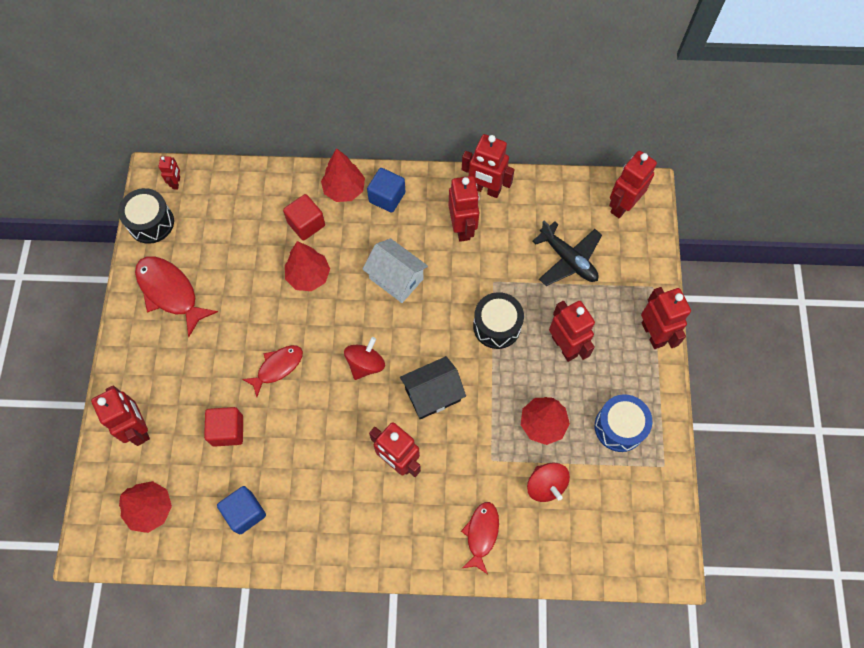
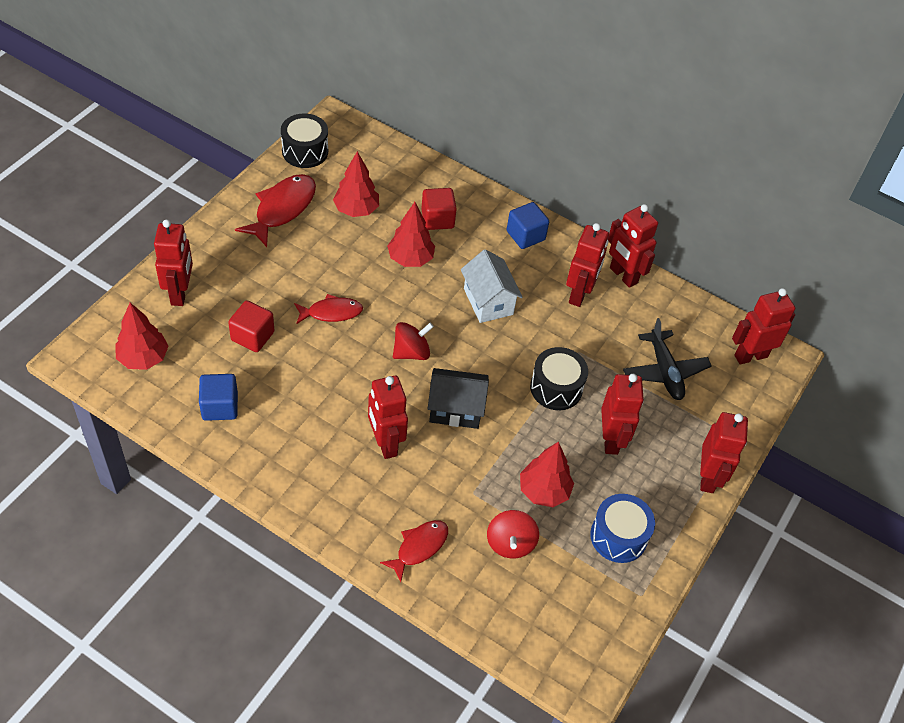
camera: 25 degrees right, 15 degrees down
red fish [135,256,218,337] -> red fish turned 45 degrees clockwise [235,174,316,247]
red robot [159,156,180,190] -> none
red tree [321,148,365,202] -> red tree moved to [333,151,379,217]

